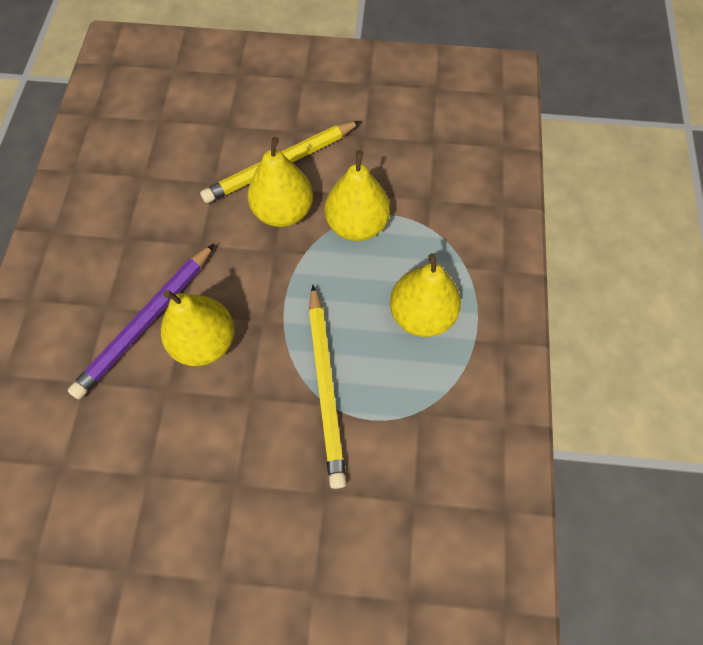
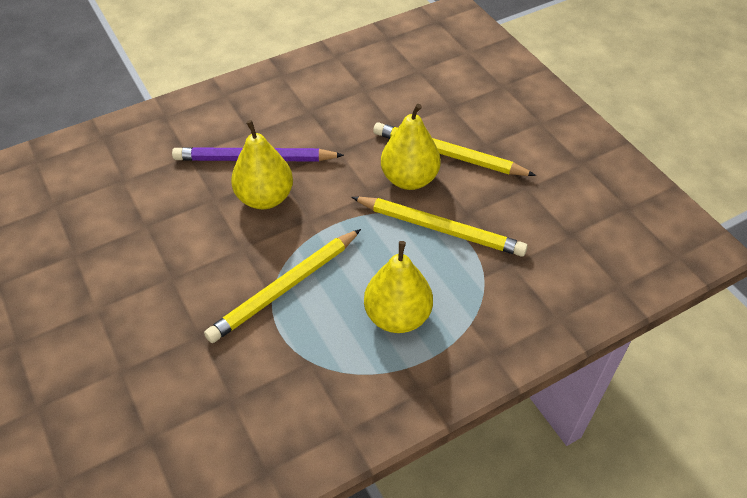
camera: 55 degrees right, 15 degrees down
yellow pear [325,150,390,241] -> yellow pencil [352,197,528,257]

